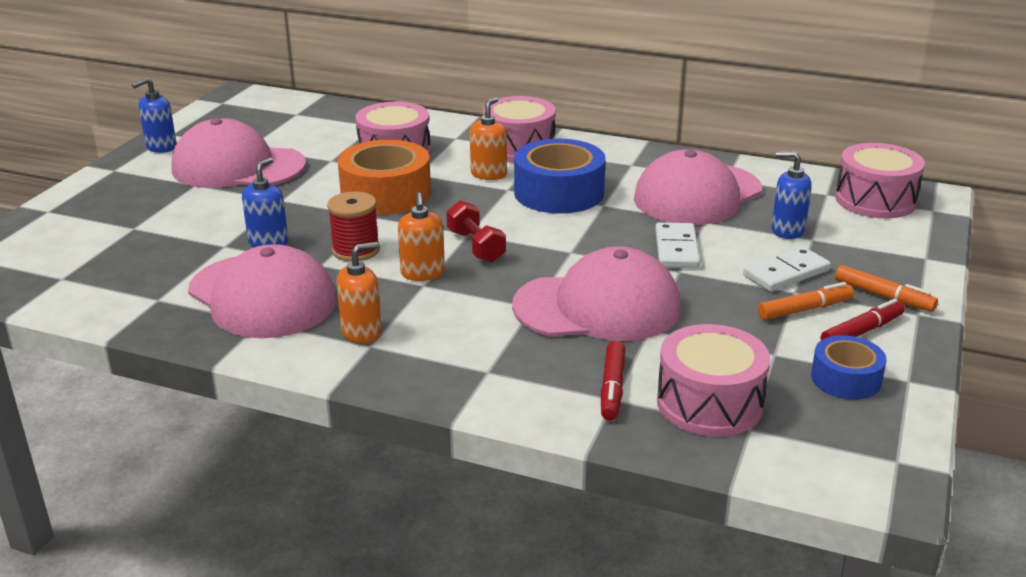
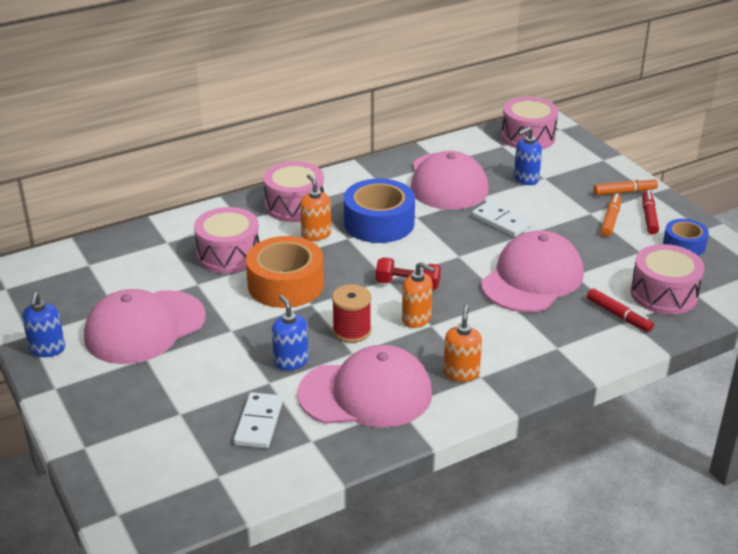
camera: 50 degrees left, 5 degrees up
white domino [743,247,831,292] -> white domino moved to [234,392,283,448]

